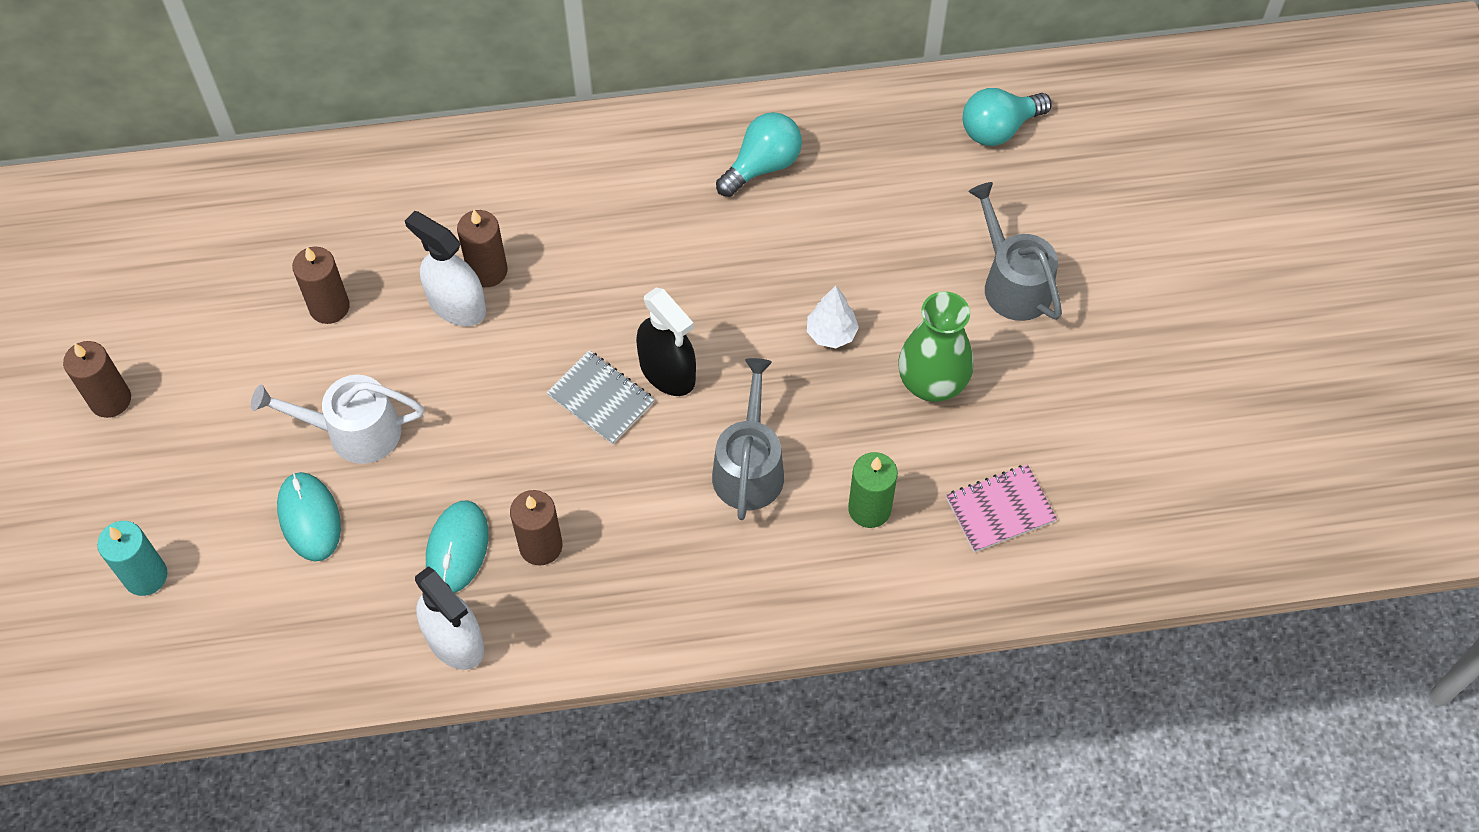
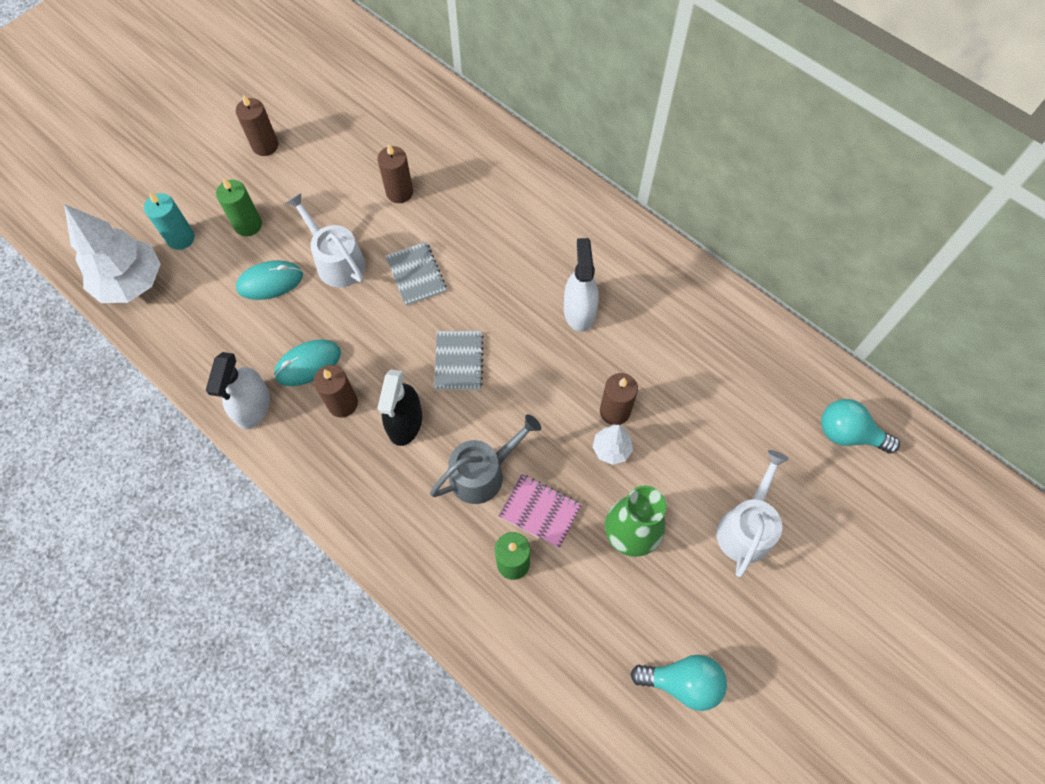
camera: 50 degrees right, 5 degrees up
turquoise mouse [277,472,341,561] -> turquoise mouse turned 45 degrees clockwise [236,260,303,300]
white spray bottle [405,211,486,326] -> white spray bottle moved to [564,238,599,332]
brown candle [457,210,508,287] -> brown candle moved to [600,373,638,425]
black spray bottle [636,288,696,396] -> black spray bottle moved to [378,369,422,446]
turquoise light bulb [716,112,802,197] -> turquoise light bulb moved to [630,655,727,711]
pink notebook [946,464,1057,552] -> pink notebook moved to [499,474,582,548]
grey watering can [968,182,1062,321] -> white watering can [716,450,789,577]
none -> white tree [64,204,161,303]
none -> green candle [216,178,262,236]
none -> grey notebook [385,242,447,306]

